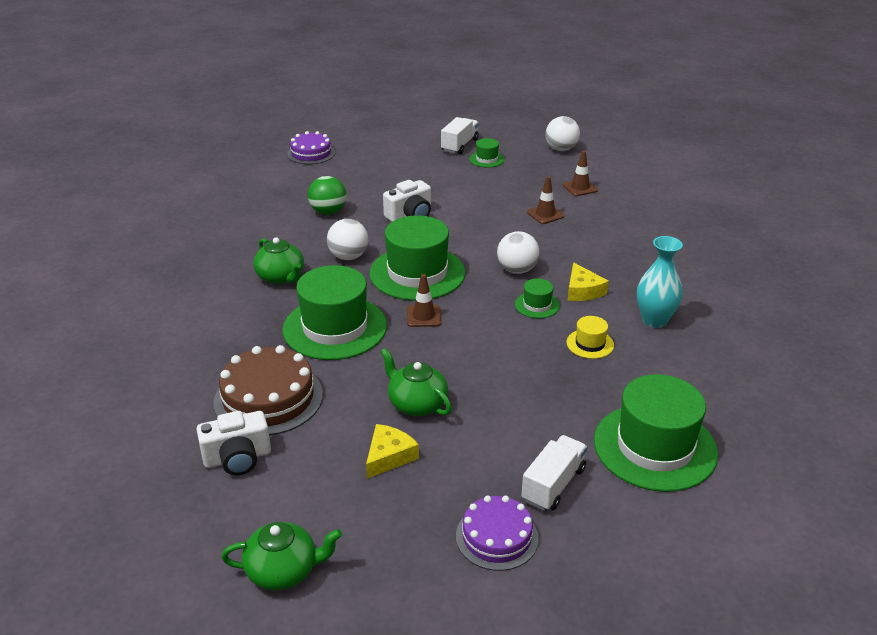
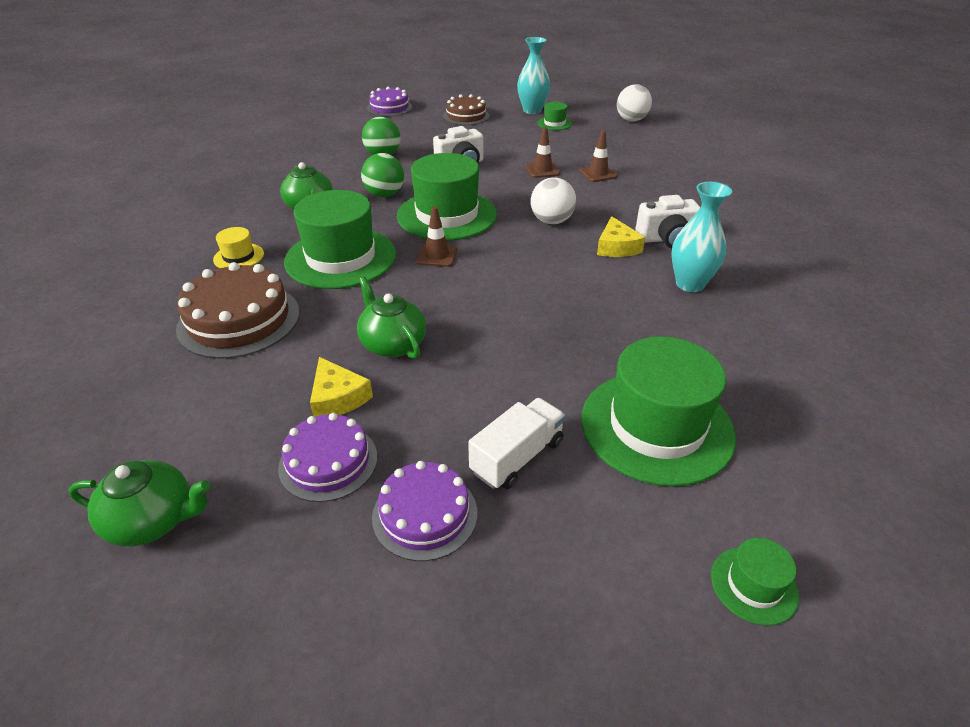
camera: 10 degrees right, 5 degrees up
white camera [196,411,271,475] -> white camera moved to [635,195,700,248]
white ball [327,219,368,260] -> green ball [361,153,404,197]
yellow cheese [366,424,419,479] -> yellow cheese turned 105 degrees clockwise [310,357,373,417]
white truck [441,117,479,154] -> turquoise vase [517,37,550,114]
green hat [515,278,560,318] -> green hat moved to [711,538,799,626]
brown traffic cone [563,151,598,196] -> brown traffic cone moved to [525,127,560,178]
yellow hat [567,316,614,359] -> yellow hat moved to [213,227,264,268]
none -> purple cake [278,413,377,502]
none -> brown cake [443,94,489,125]

